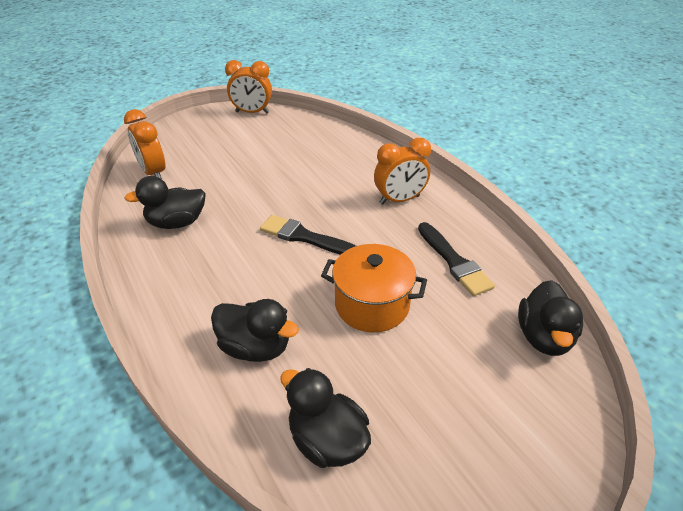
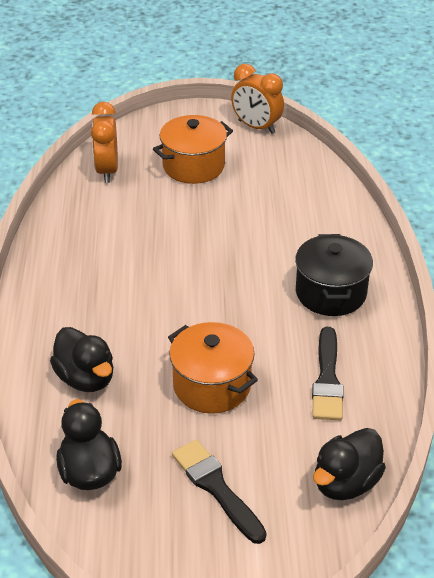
camera: 30 degrees right, 0 degrees up
black duck [124,176,206,229] -> none
black brush [260,215,356,255] -> black brush moved to [172,439,266,544]
orange clock [374,138,431,205] -> black pot [295,234,373,316]
none -> orange pot [153,115,233,184]

